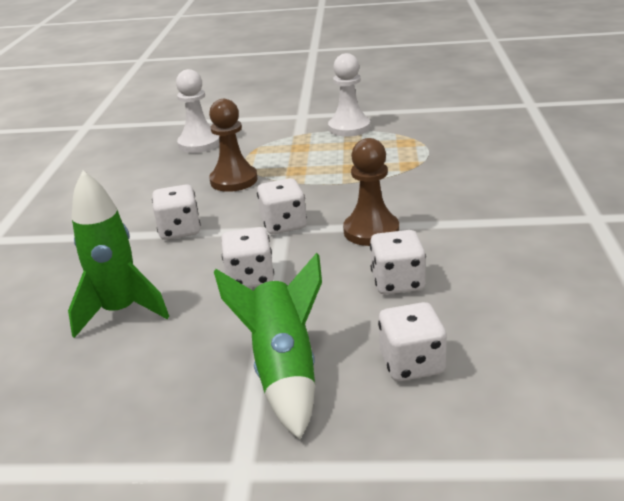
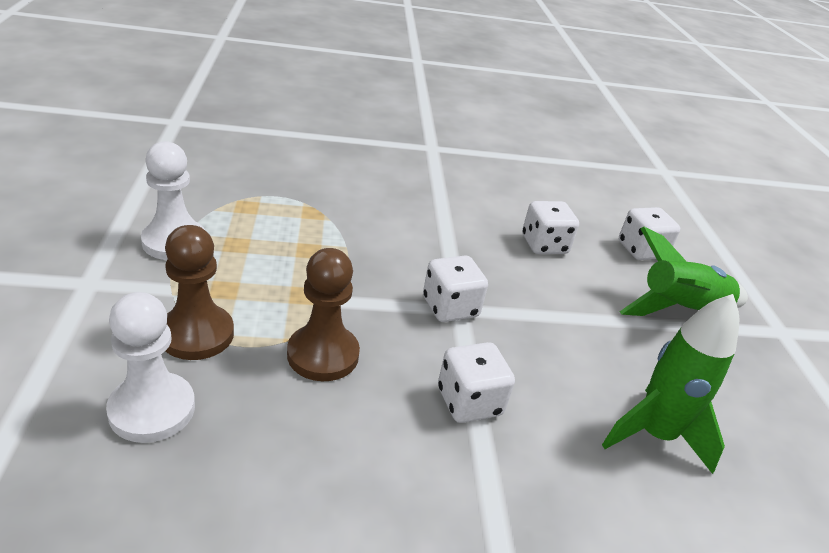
camera: 105 degrees left, 5 degrees up
white dice [221,227,274,288] -> none
brown pawn [343,138,399,246] -> brown pawn moved to [165,225,234,360]

